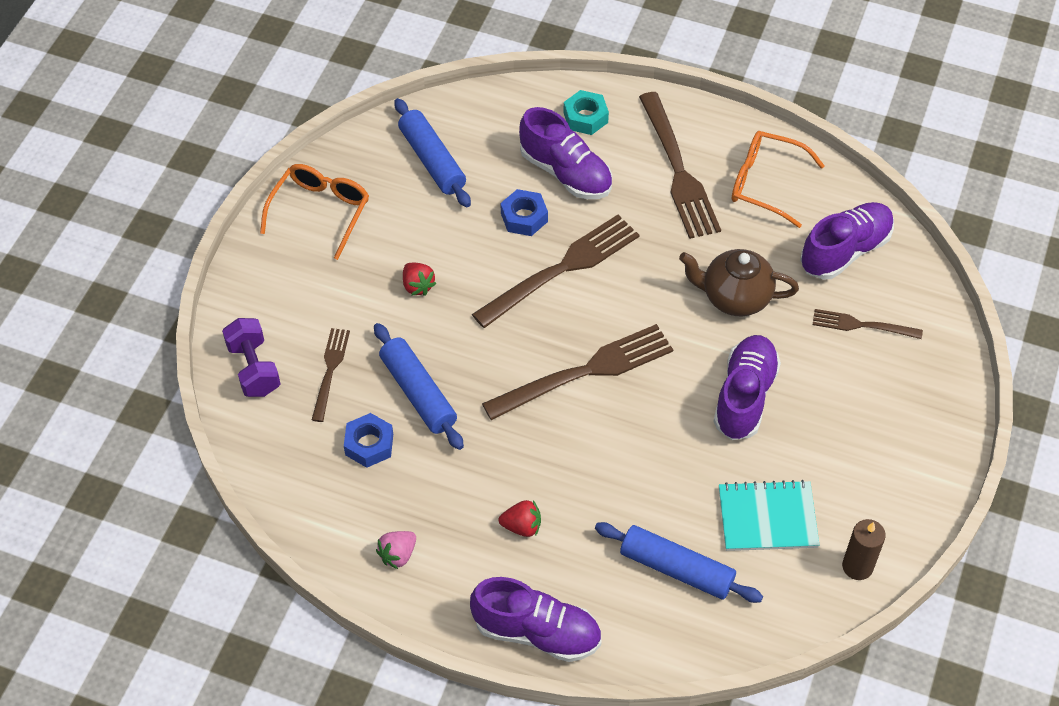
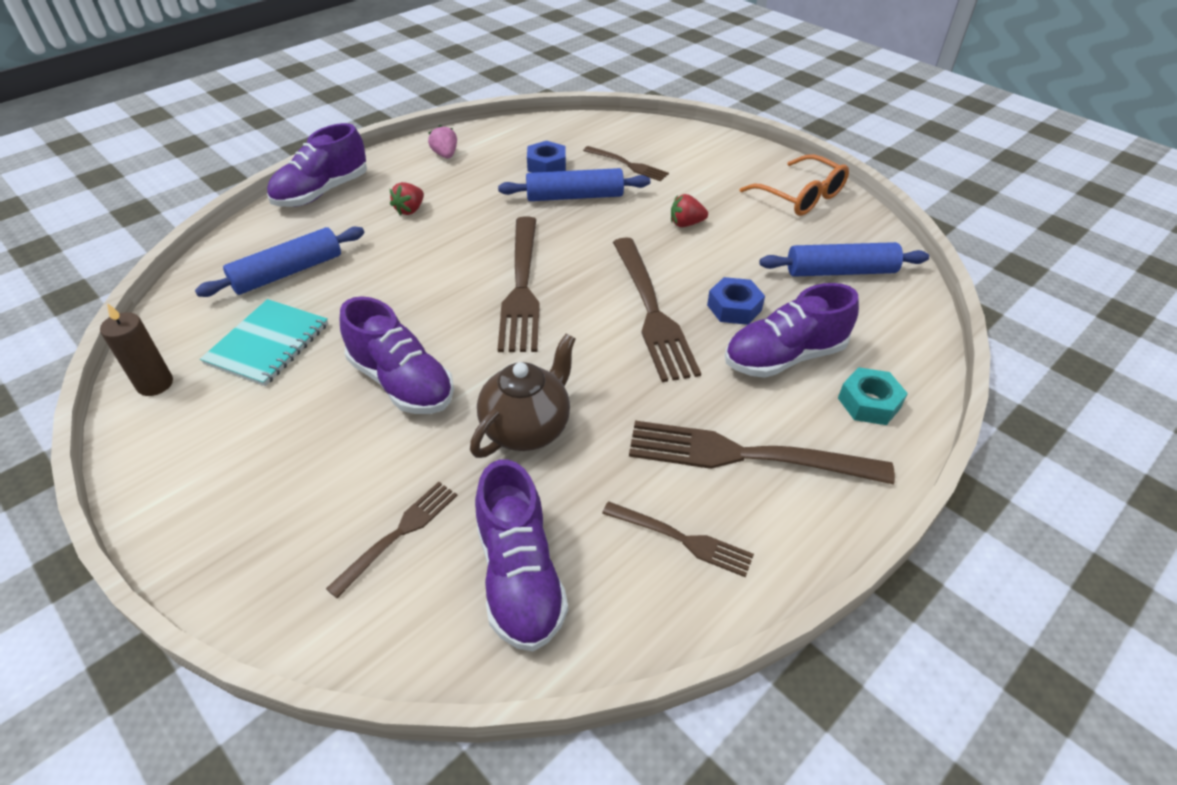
camera: 115 degrees right, 10 degrees down
purple dumbbell [222,318,280,397] -> none
orange glasses [731,131,825,228] -> brown fork [602,501,754,577]

